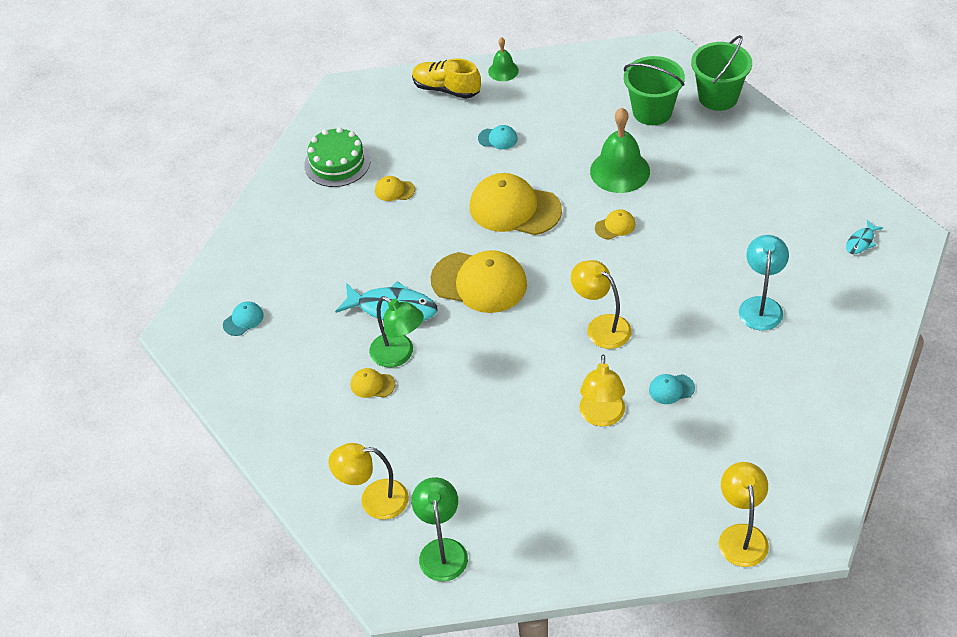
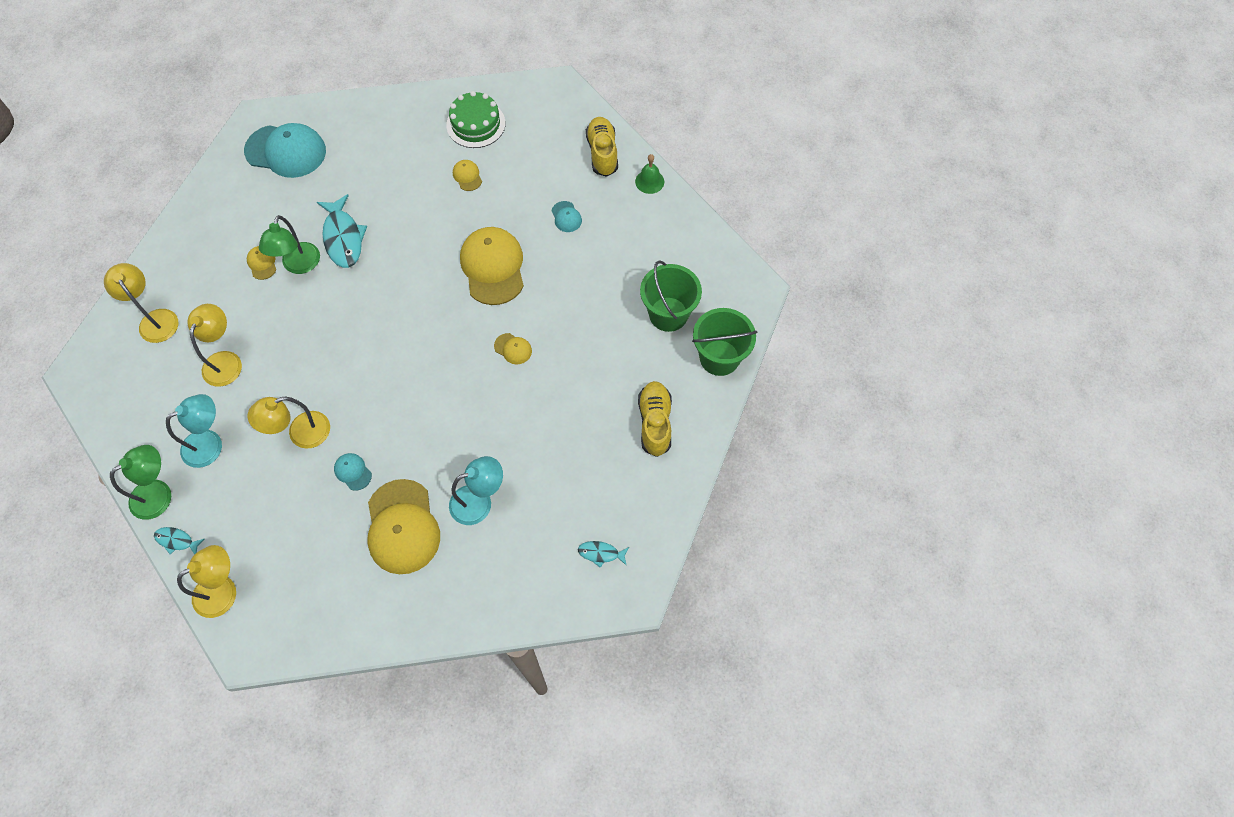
camera: 55 degrees right, 15 degrees up
turquoise cap [223,302,264,336] -> turquoise cap [244,123,326,178], size x2.26
green lamp [411,477,468,582] -> green lamp moved to [110,445,171,520]
yellow cap [431,250,527,313] -> yellow cap moved to [368,479,440,574]
yellow lamp [571,260,632,349] -> yellow lamp moved to [188,304,242,387]
green bell [590,108,650,193] -> none
none -> turquoise fish [154,527,204,555]
none -> turquoise lamp [166,394,222,468]
none -> yellow shoe [638,381,672,457]

